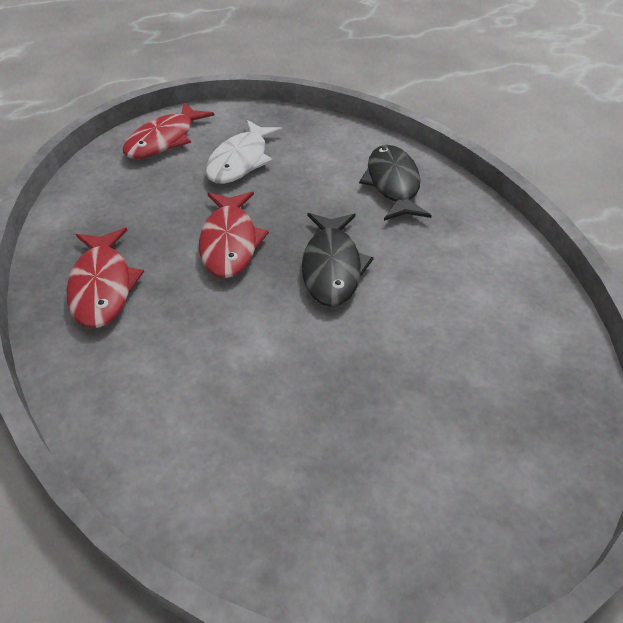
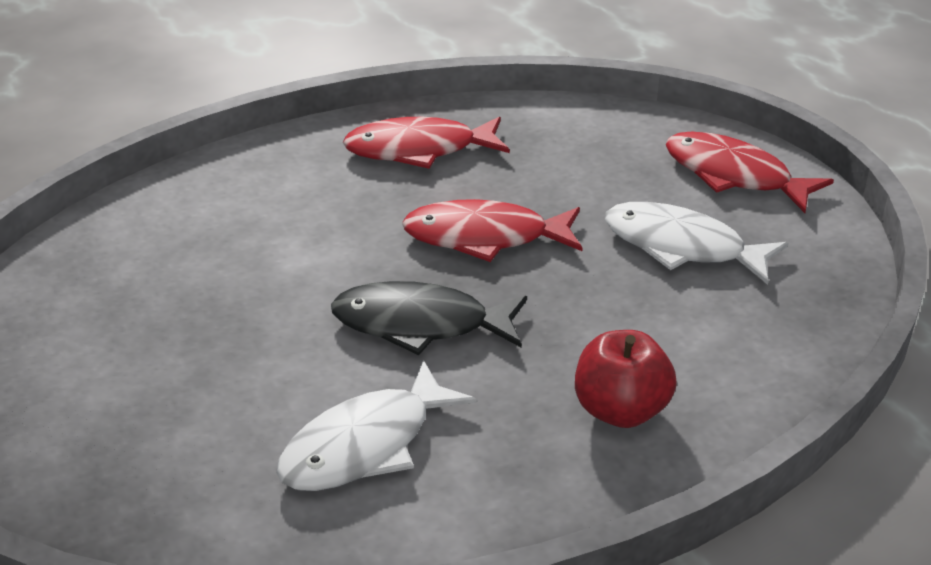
camera: 95 degrees right, 10 degrees down
black fish [359,145,432,221] -> red apple [575,330,677,428]
none -> white fish [276,360,477,491]

